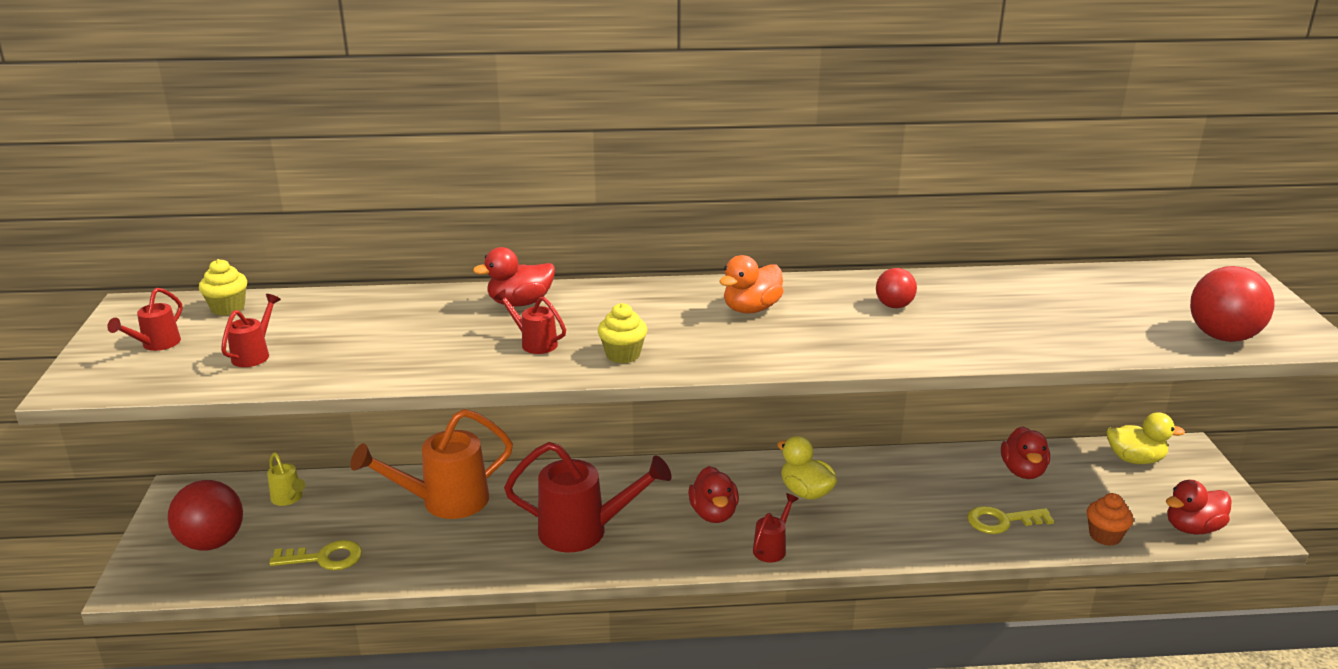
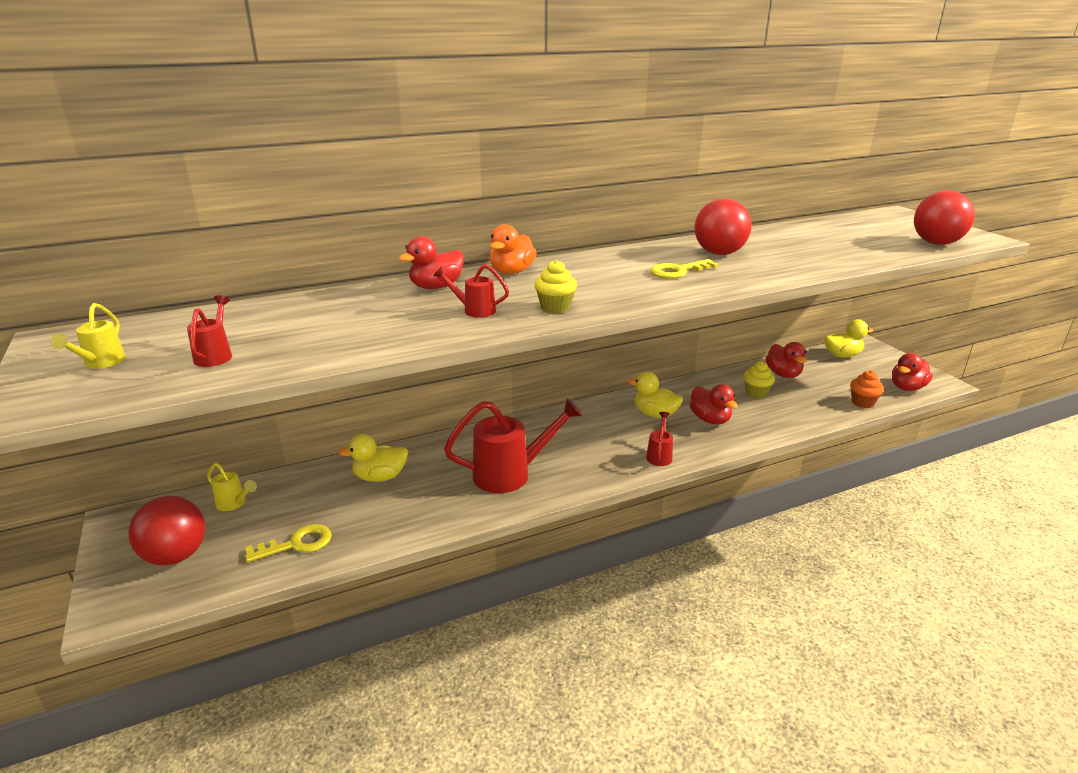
camera: 20 degrees left, 0 degrees up
red watering can [107,288,183,351] -> yellow watering can [51,303,126,369]
yellow cupcake [199,259,247,316] -> yellow cupcake moved to [743,361,775,398]
orange watering can [350,409,513,519] -> yellow duck [338,434,408,482]
red duck [688,466,739,523] -> red duck moved to [690,384,738,424]
orange duck [720,255,784,313] -> orange duck moved to [490,224,537,274]
red ball [876,268,917,308] -> red ball [695,198,752,255], size x1.77
yellow key [967,506,1054,534] -> yellow key moved to [650,259,719,279]

